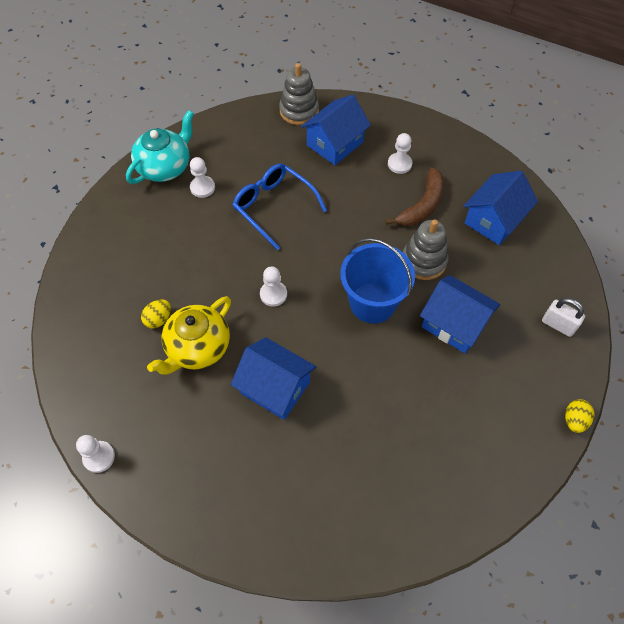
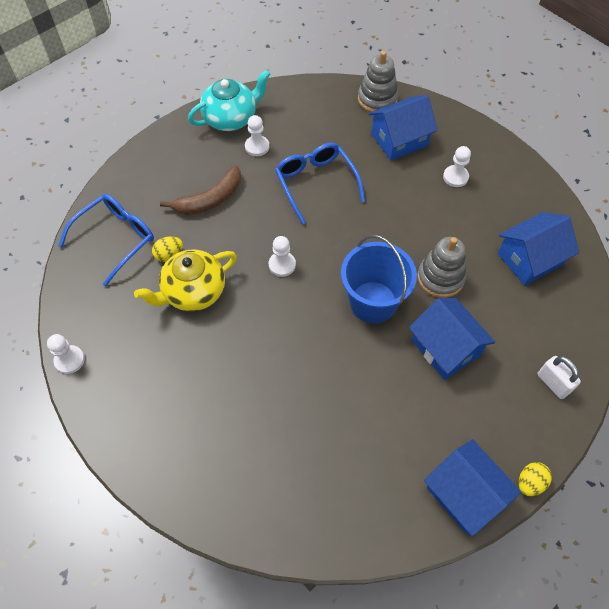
camera: 20 degrees right, 0 degrees up
blue house [231,337,316,420] -> blue house moved to [424,439,521,536]
brown banana [385,167,444,226] -> brown banana moved to [160,165,241,215]
none -> blue glasses [58,194,154,286]

